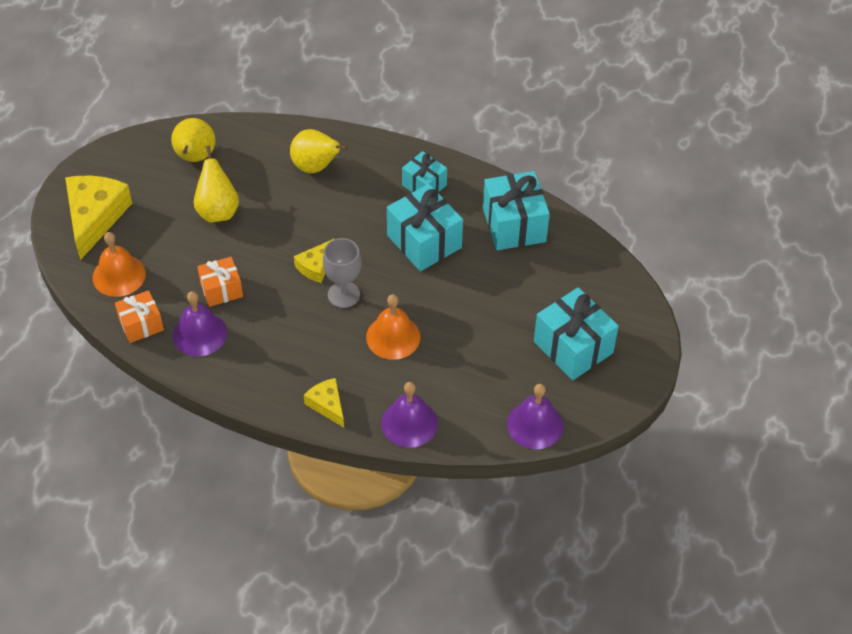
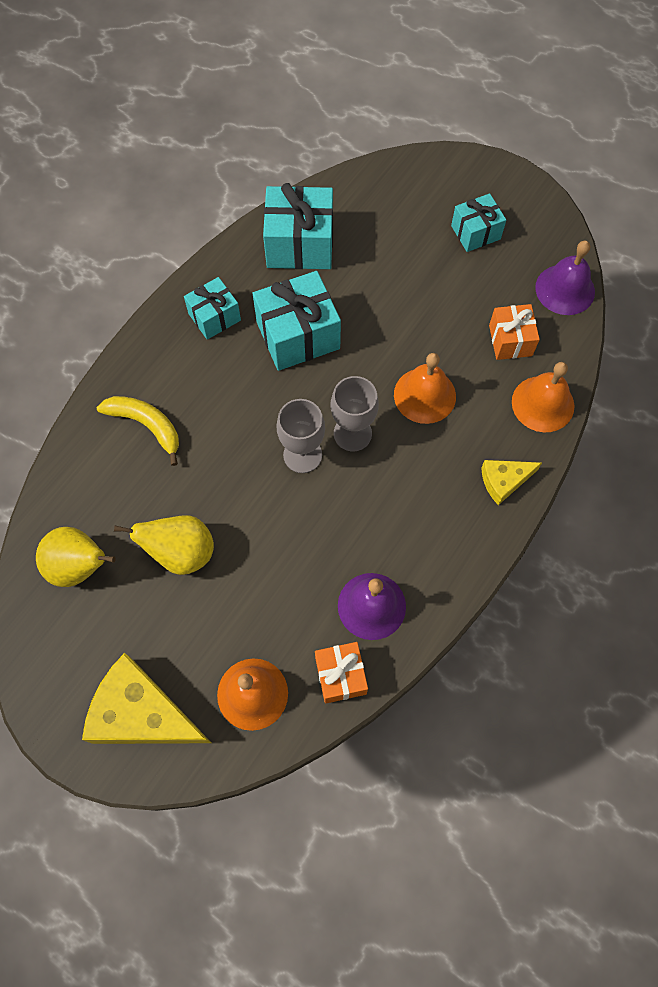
camera: 75 degrees left, 15 degrees up
orange gift [197,257,243,307] -> orange gift moved to [489,304,540,360]
yellow pear [290,129,348,173] -> yellow banana [97,396,179,466]
yellow cheese [294,238,335,283] -> grey goblet [276,399,325,473]
purple bell [381,382,438,448] -> orange bell [512,362,574,432]
turquoise gift [534,287,619,380] -> turquoise gift [451,193,506,252], size x0.60

